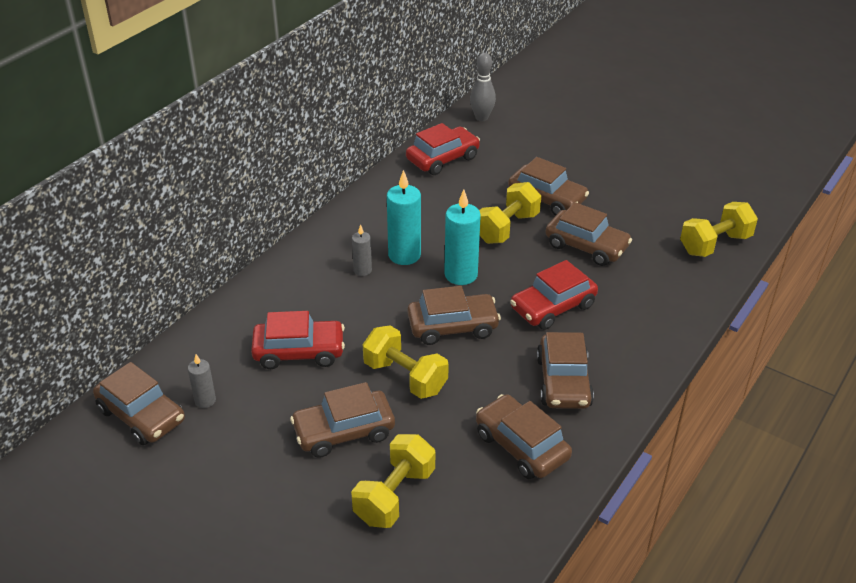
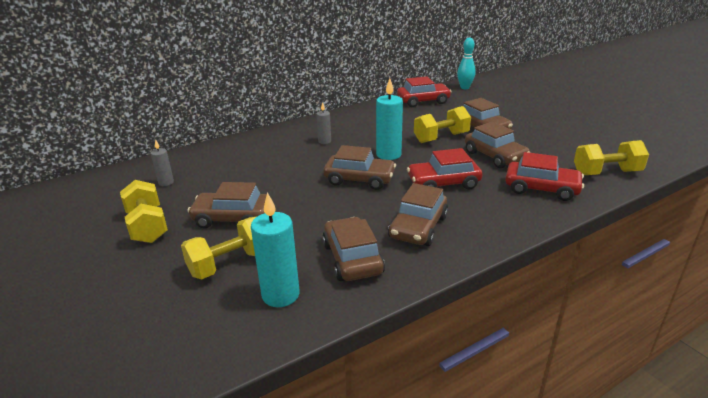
camera: 25 degrees right, 10 degrees down
brown car [93,362,185,445] -> none
red car [251,311,345,369] -> red car moved to [505,152,584,201]
yellow dumbbell [363,325,449,399] -> yellow dumbbell moved to [120,180,168,243]
turquoise candle [387,170,421,265] -> turquoise candle moved to [251,192,300,307]
grey bowling pin [470,53,496,121] -> turquoise bowling pin [457,37,476,89]

